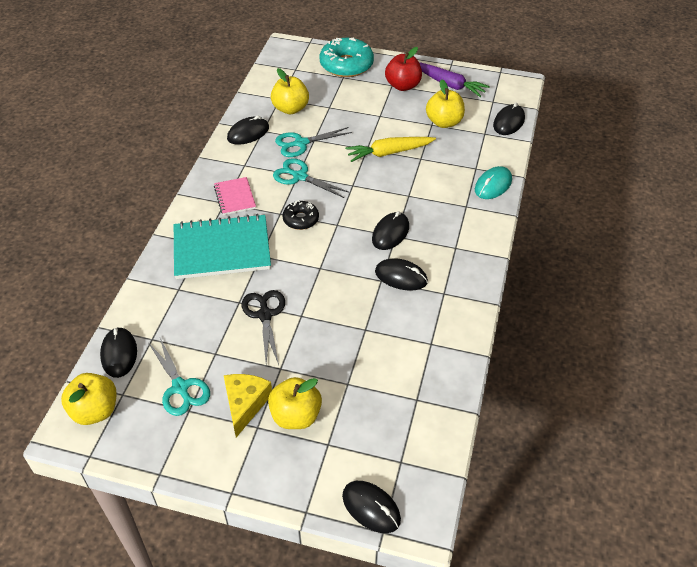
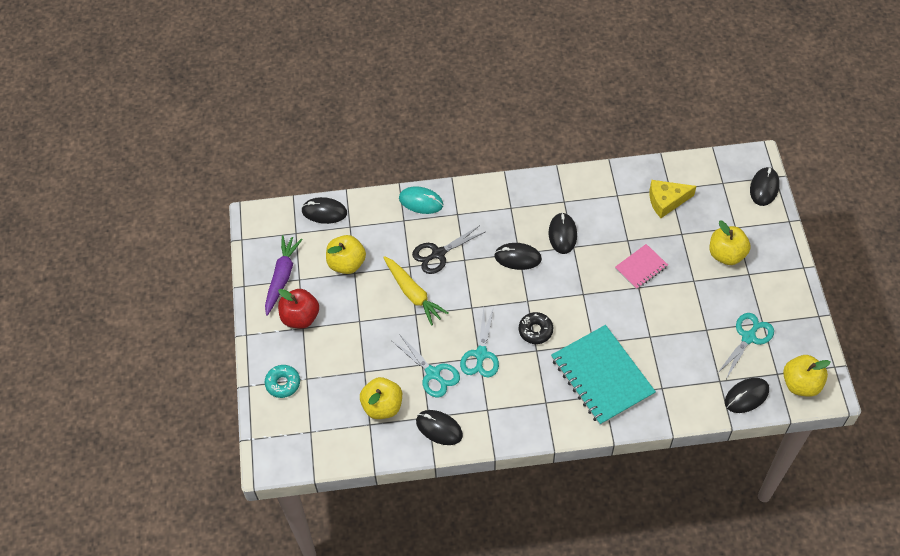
camera: 110 degrees left, 10 degrees up
pink notebook [214,177,256,215] -> pink notebook moved to [615,244,668,289]
yellow cheese [224,374,272,437] -> yellow cheese moved to [649,180,696,218]
black scissors [242,290,285,365] -> black scissors moved to [412,225,486,274]
turquoise donut [320,38,374,77] -> turquoise donut [265,365,300,398], size x0.56

